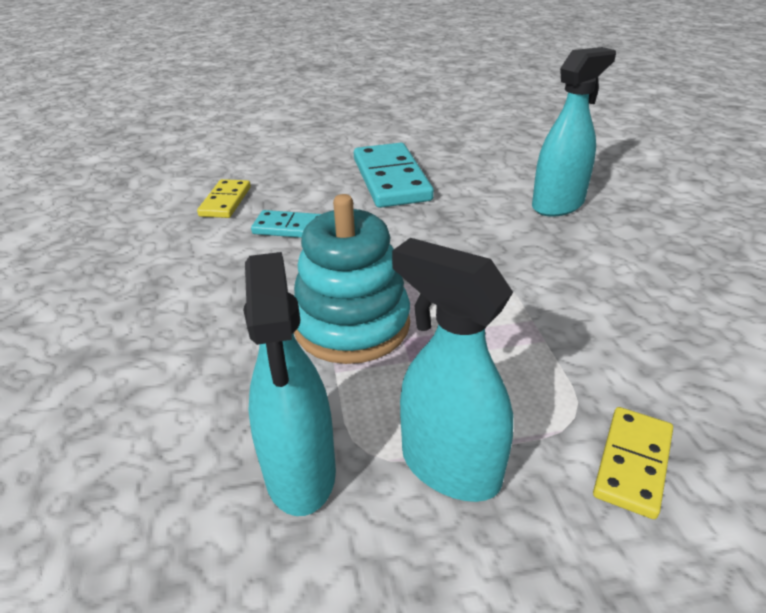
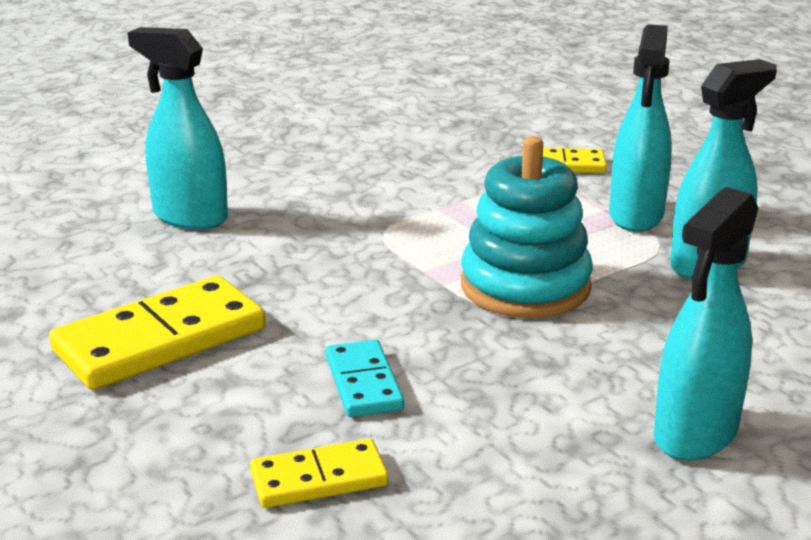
camera: 115 degrees left, 10 degrees down
turquoise domino [354,143,434,208] -> yellow domino [49,275,266,390]
none -> turquoise spray bottle [654,187,759,461]

